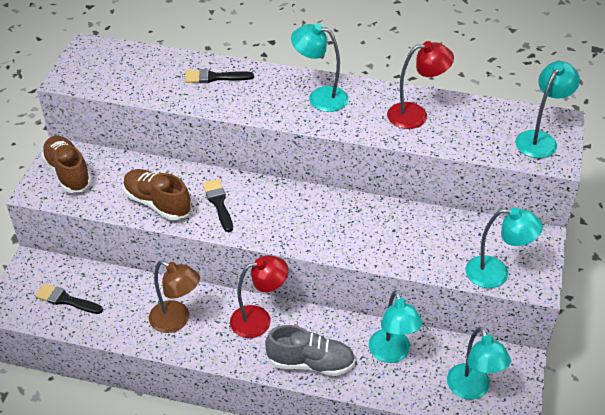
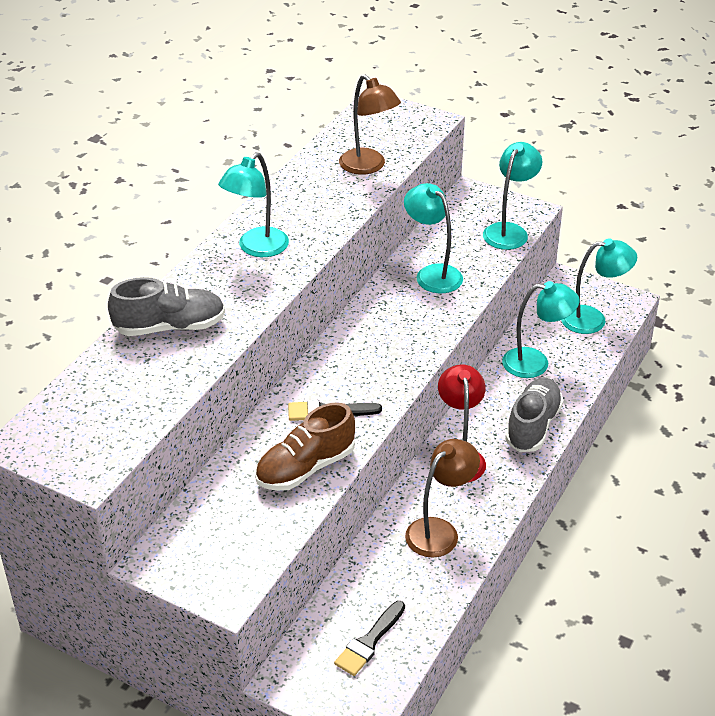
camera: 75 degrees left, 5 degrees down
brown shoe [41,136,92,193] -> none
black brush [185,69,254,83] -> grey shoe [108,277,225,336]
red lamp [387,41,454,129] -> none
turquoise lamp [515,61,580,158] -> turquoise lamp moved to [404,183,463,293]
none -> brown lamp [339,74,401,175]

